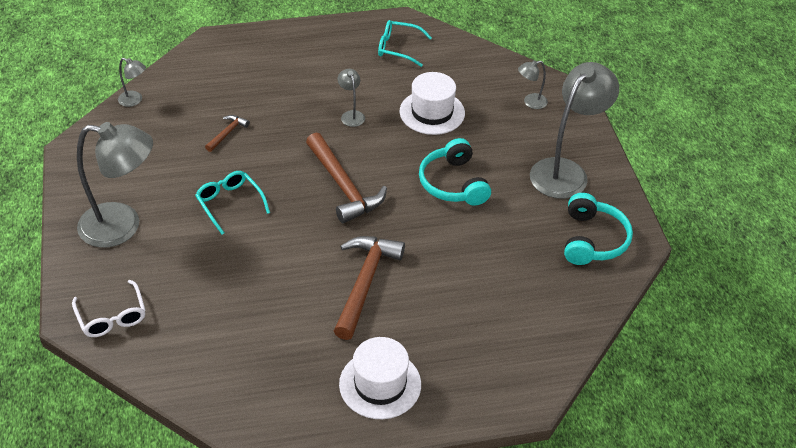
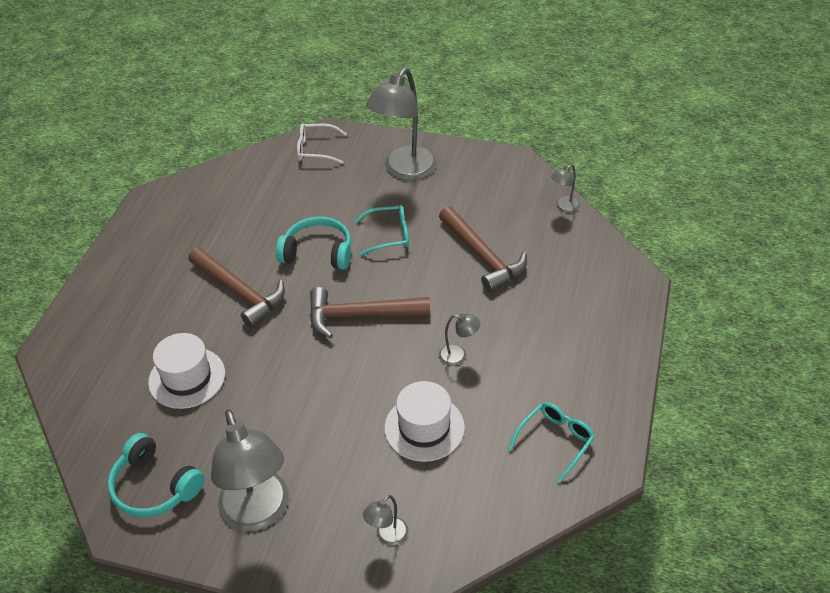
camera: 120 degrees right, 0 degrees up
brown hammer [205,115,250,152] -> brown hammer [439,206,527,292], size x2.09
white hat [339,337,421,419] -> white hat moved to [148,333,225,409]
turquoise headphones [419,138,491,206] -> turquoise headphones moved to [276,217,351,270]
grey lamp [518,60,548,109] -> grey lamp turned 150 degrees counterclockwise [363,495,408,546]

